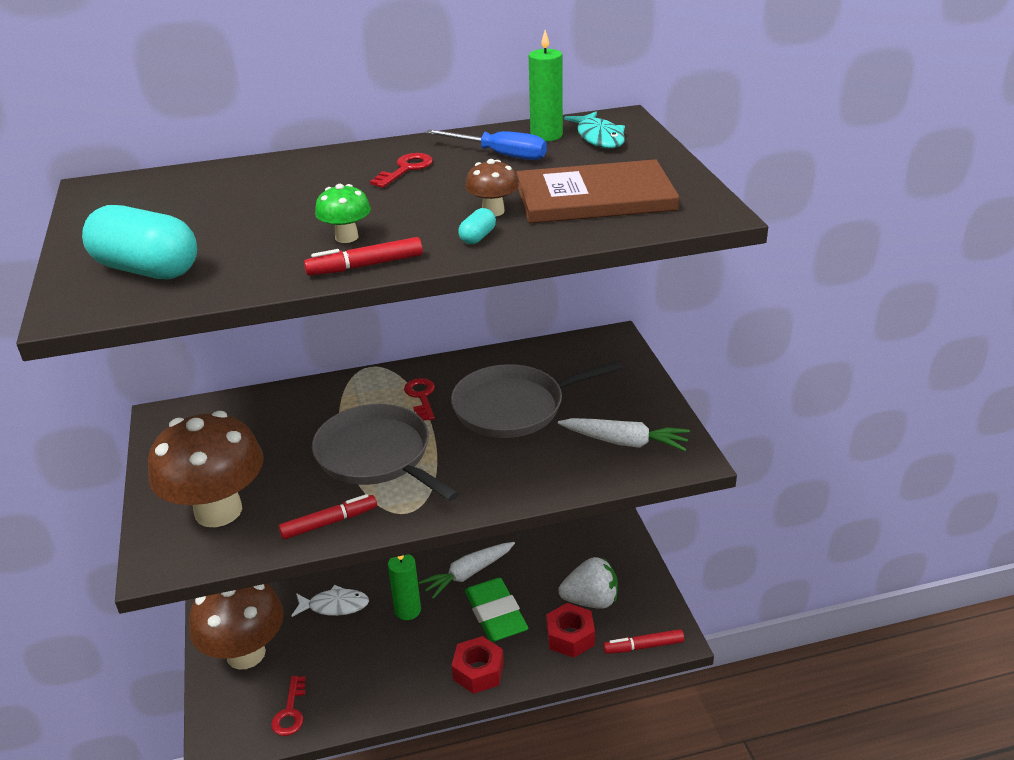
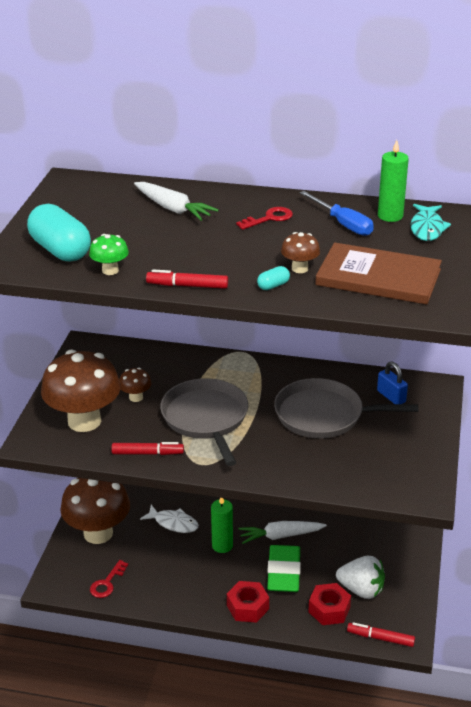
camera: 25 degrees right, 0 degrees up
green mushroom [315,184,371,243] -> green mushroom moved to [89,234,129,275]
red key [404,378,435,421] -> none
white carrot [558,418,690,451] -> white carrot moved to [134,182,219,221]
none -> brown mushroom [119,368,152,402]
none -> blue padlock [377,362,408,404]

